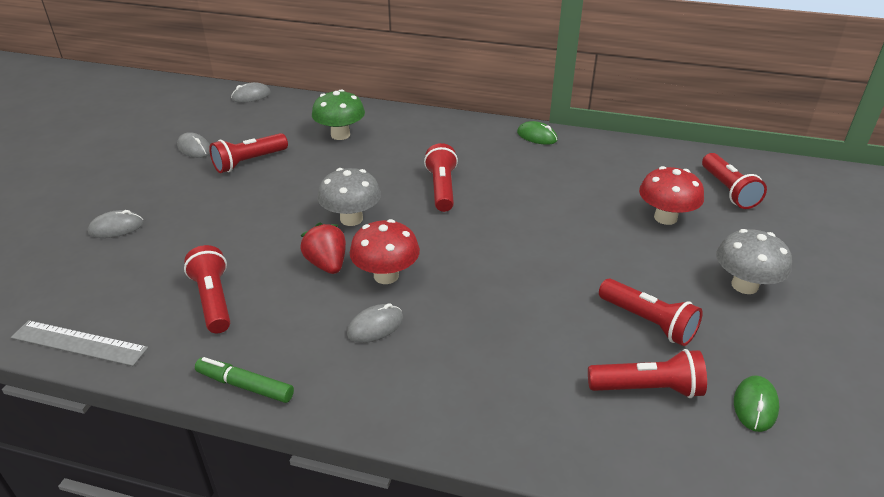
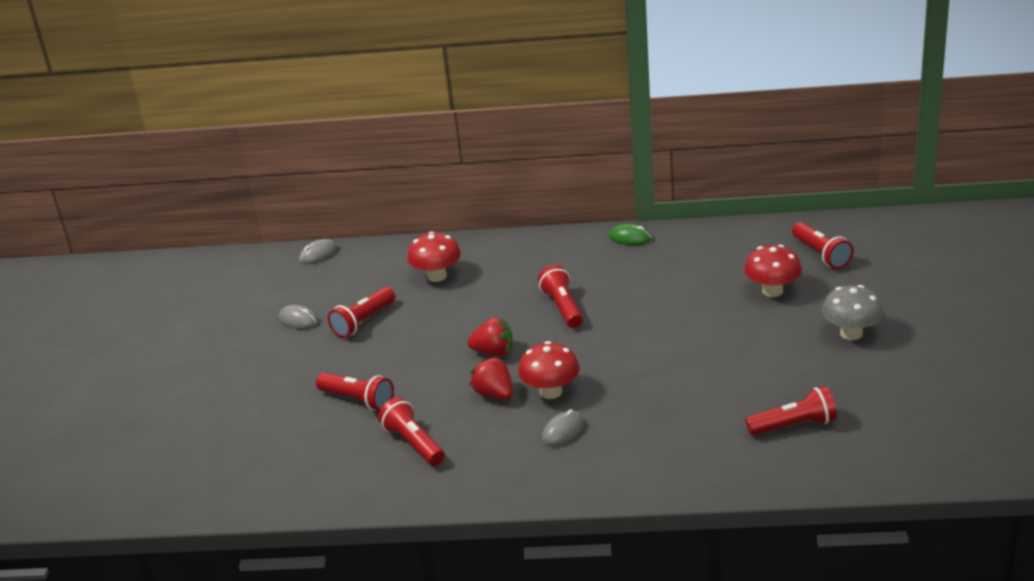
camera: 10 degrees left, 5 degrees down
grey ruler [11,320,148,366] -> none
grey mouse [88,210,144,238] -> none
green marker [195,357,294,403] -> none
green mushroom [312,89,365,140] -> red mushroom [407,231,461,282]
grey mushroom [317,168,381,226] -> red strawberry [467,317,513,356]
red flashlight [599,279,703,346] -> red flashlight moved to [316,373,394,411]
green mouse [734,375,779,432] -> none

